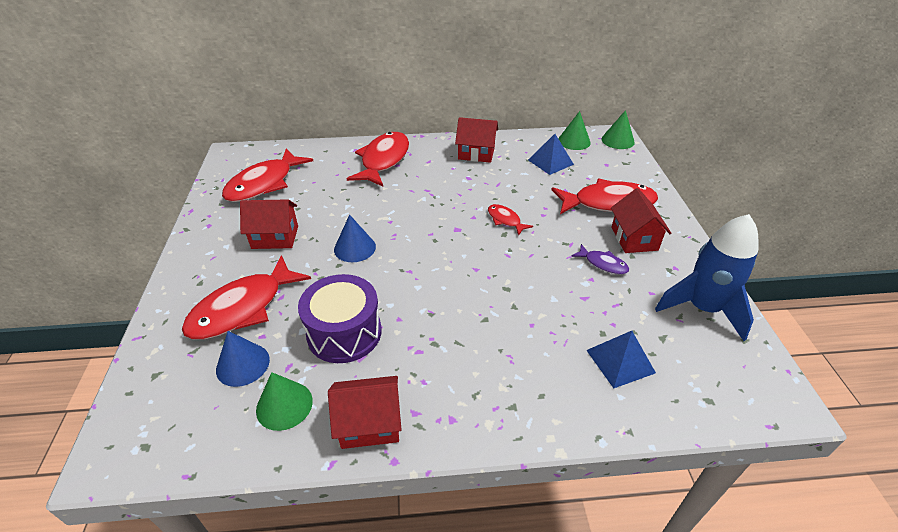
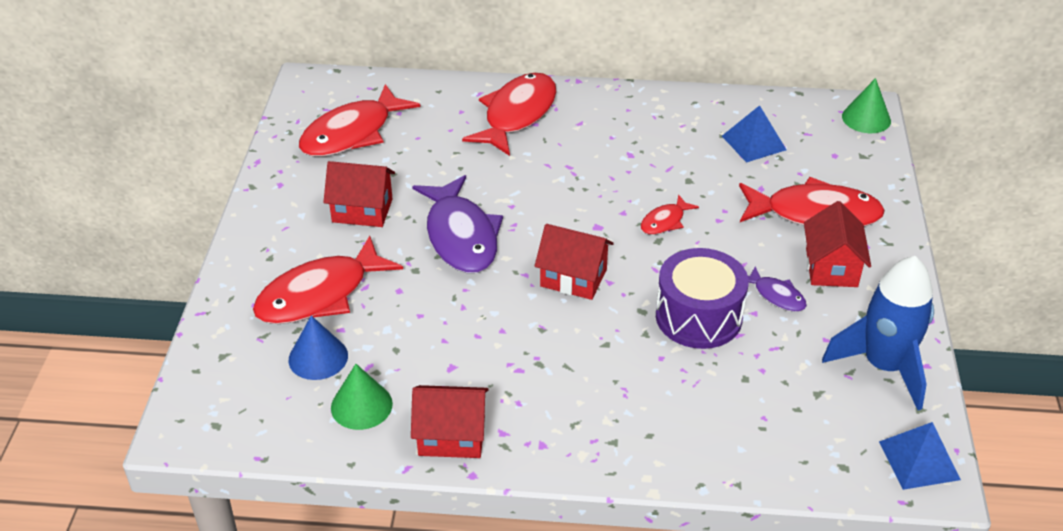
camera: 10 degrees right, 0 degrees up
purple drum [298,274,382,363] -> purple drum moved to [656,248,749,349]
blue cone [334,215,376,262] -> purple fish [412,175,503,273]
red house [455,117,498,163] -> red house moved to [535,224,614,300]
red fish [488,204,533,236] -> red fish turned 105 degrees counterclockwise [641,194,699,235]
green cone [558,111,591,150] -> none
blue pyramid [586,331,656,388] -> blue pyramid moved to [879,422,961,490]

